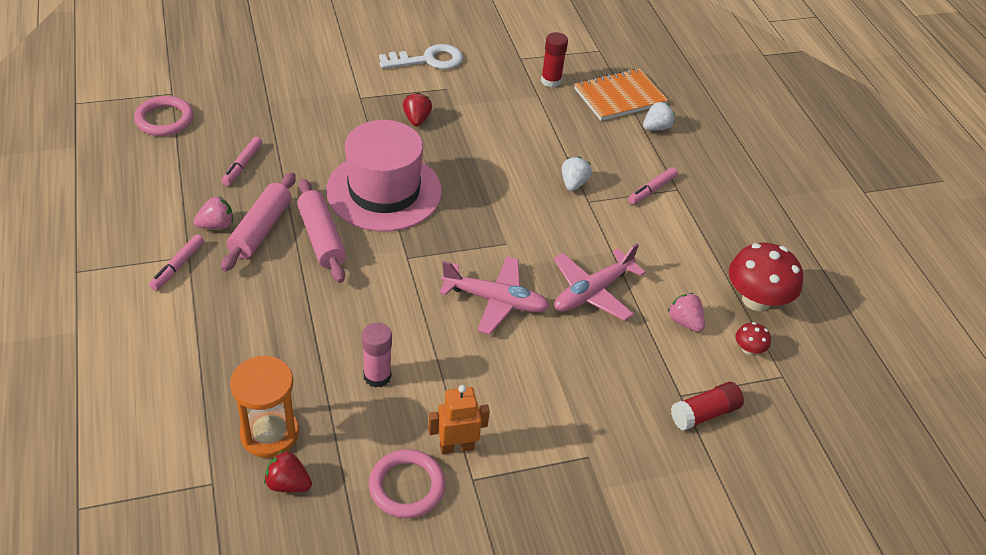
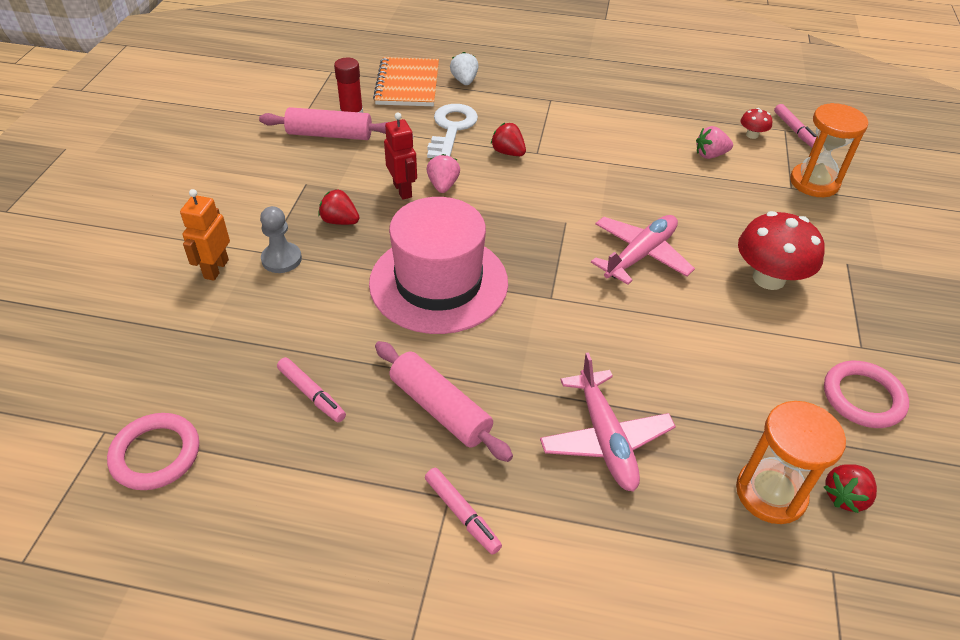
camera: 60 degrees left, 0 degrees up
pink strawberry [194,196,233,229] -> pink strawberry moved to [427,154,460,193]
pink rolling pin [297,179,346,283] -> pink rolling pin moved to [259,107,388,140]
pink glue stick [362,323,392,388] -> none
white key [379,44,463,69] -> white key moved to [427,104,478,158]
orange robot [428,385,490,454] -> orange robot moved to [180,189,230,281]
pink plane [554,243,646,321] -> pink plane moved to [540,353,676,492]
white strawberry [562,157,592,191] -> red strawberry [491,123,526,156]
pink marker [628,167,678,204] -> pink marker moved to [774,104,817,148]
red glue stick [671,382,744,431] -> orange hourglass [790,103,868,197]
red mushroom [729,243,803,311] -> red mushroom moved to [738,211,825,290]
none -> grey pawn [260,206,302,273]
none -> red robot [384,113,417,200]

